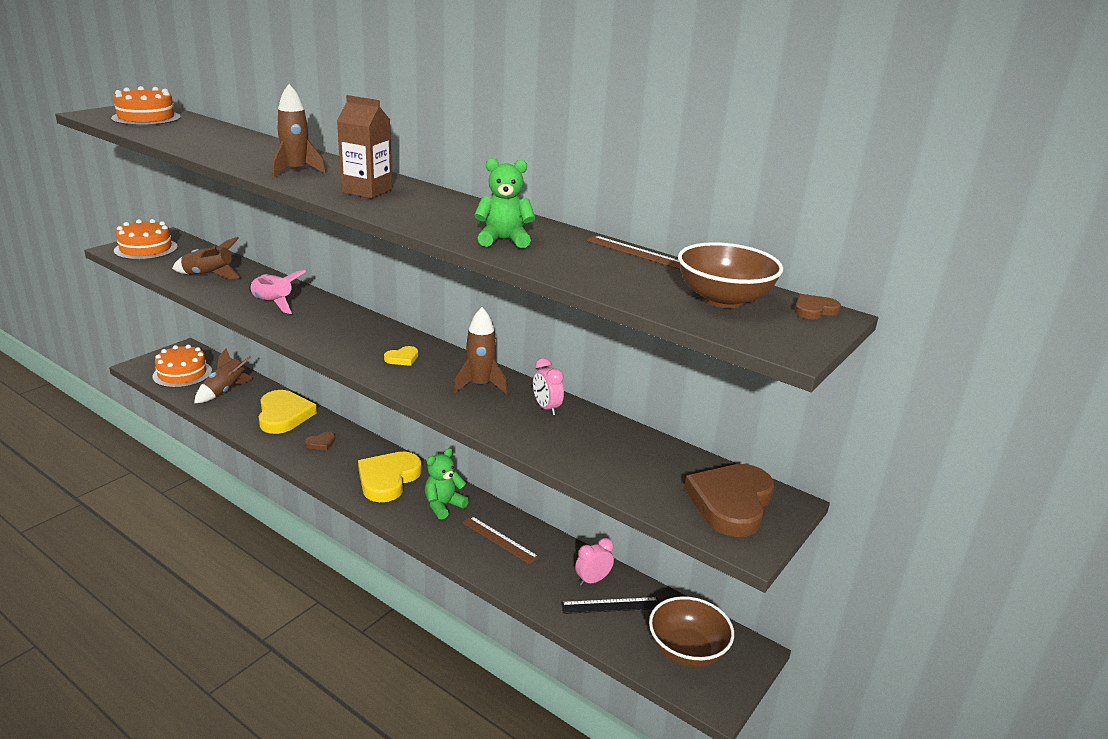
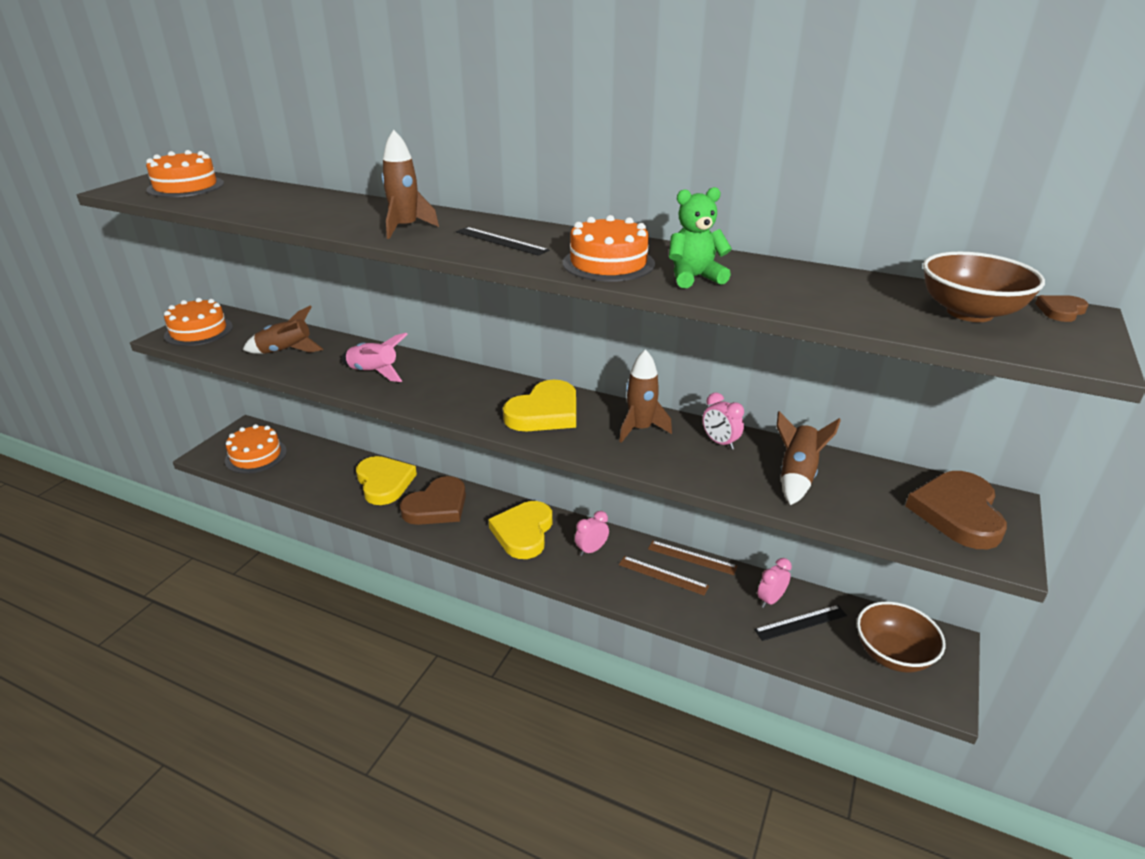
camera: 10 degrees left, 5 degrees up
brown rocket [194,348,254,403] -> brown rocket moved to [776,411,841,505]
brown heart [305,432,335,450] -> brown heart [400,476,466,525], size x2.28
brown carton [337,95,392,199] -> black ruler [456,227,549,256]
yellow heart [384,346,418,366] -> yellow heart [503,380,576,431], size x2.28
green teddy bear [425,448,469,519] -> pink clock [575,511,609,556]
brown ruler [586,236,681,270] -> brown ruler moved to [648,541,737,575]
none -> orange cake [563,215,655,282]

